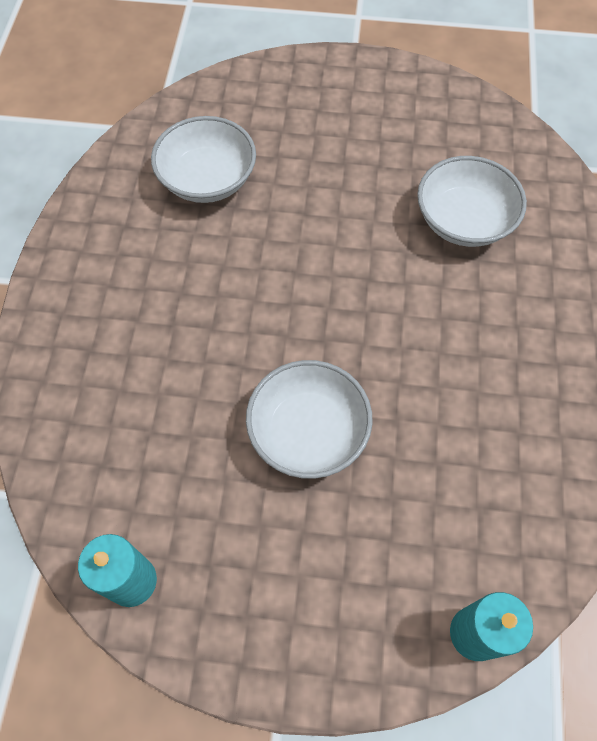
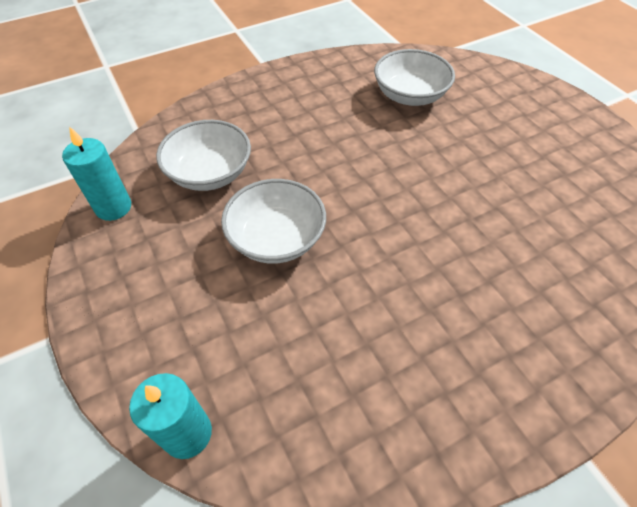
camera: 55 degrees right, 10 degrees down
white bowl [417,156,527,247] -> white bowl moved to [156,120,251,191]

